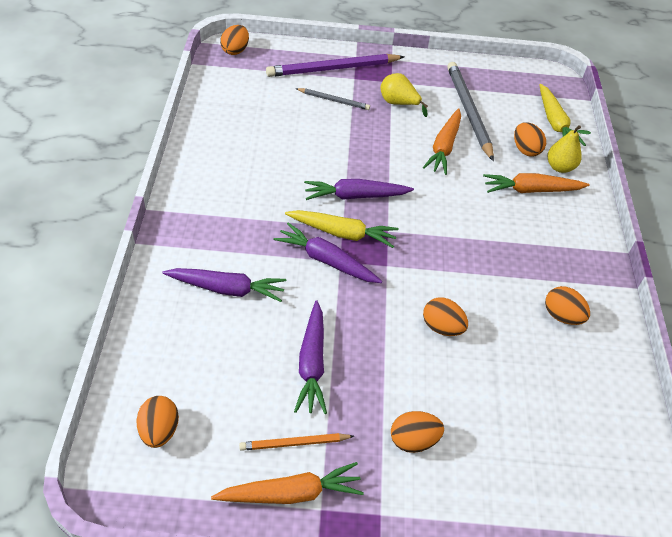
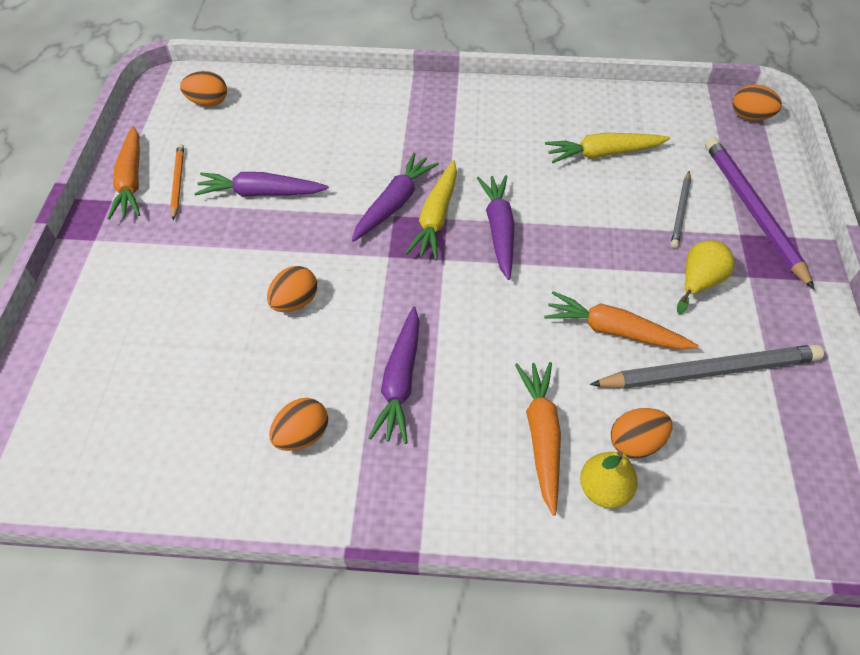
camera: 95 degrees right, 5 degrees up
purple carrot [163,268,286,302] -> purple carrot moved to [369,306,419,444]
orange egg [391,411,444,453] -> none
yellow carrot [539,84,586,146] -> yellow carrot moved to [545,133,670,163]

